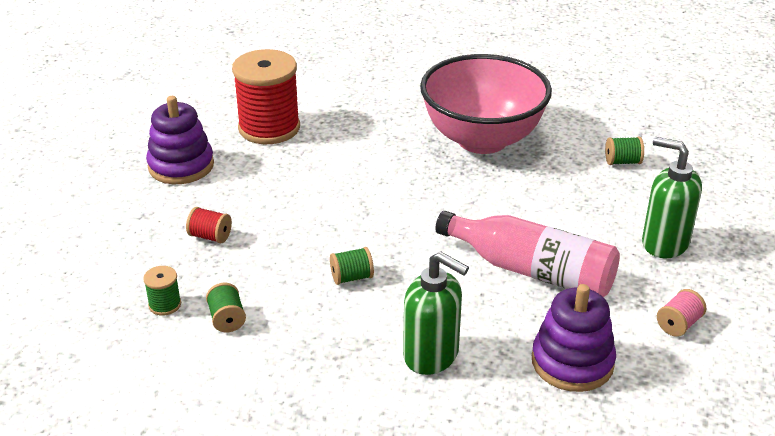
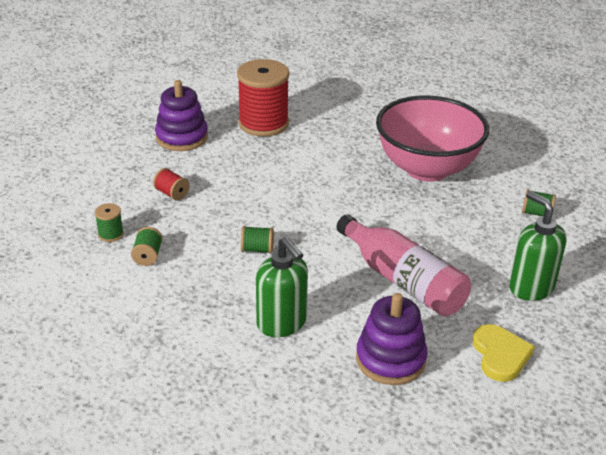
camera: 20 degrees right, 0 degrees up
pink spool [657,289,706,337] -> yellow heart [473,324,535,382]

